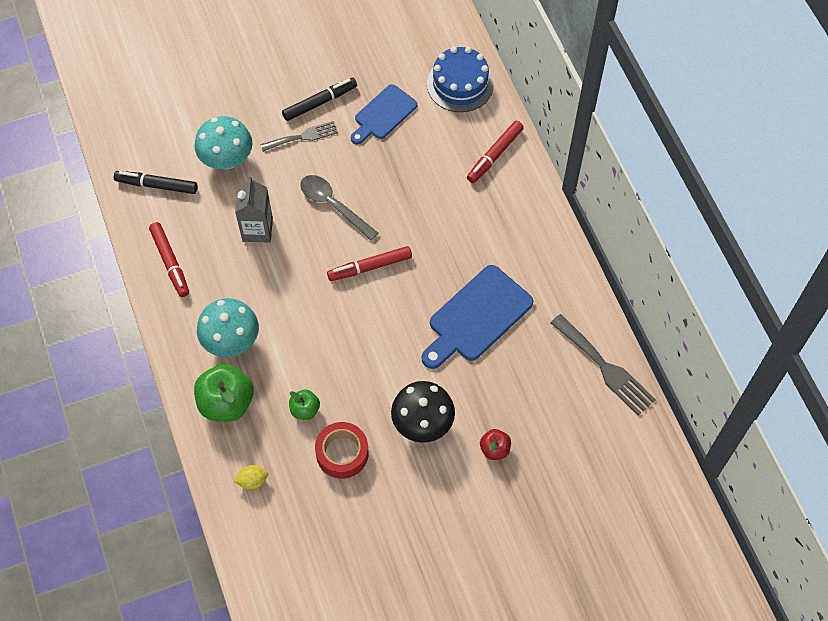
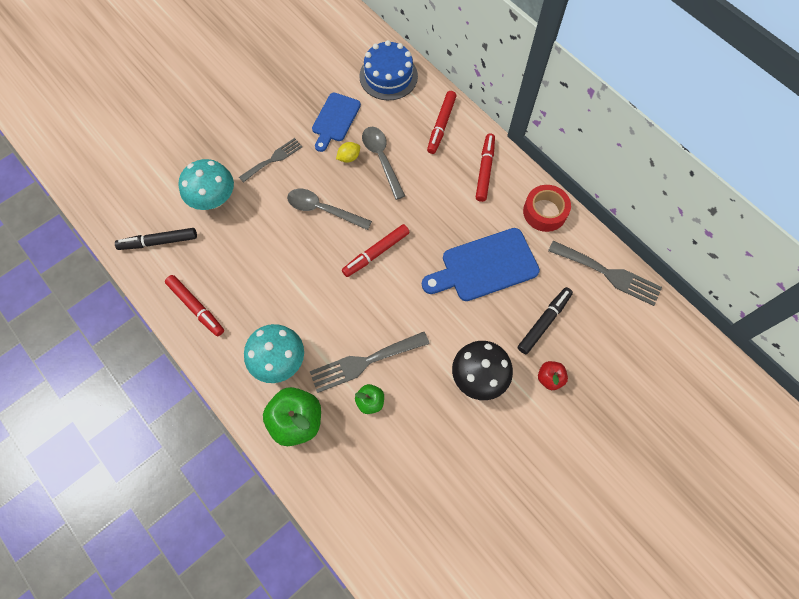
camera: 20 degrees left, 5 degrees up
yellow lemon [234,465,268,490] -> yellow lemon moved to [336,142,360,163]
grey carton [235,177,273,243] -> none
black marker [282,78,357,121] -> black marker moved to [518,287,573,354]
red tape [315,422,369,479] -> red tape moved to [523,185,571,232]
blue cutting board [421,265,533,369] -> blue cutting board turned 45 degrees clockwise [422,228,540,301]
none -> grey fork [310,332,429,393]
none -> grey spoon [362,127,405,200]
none -> red marker [476,133,495,202]

